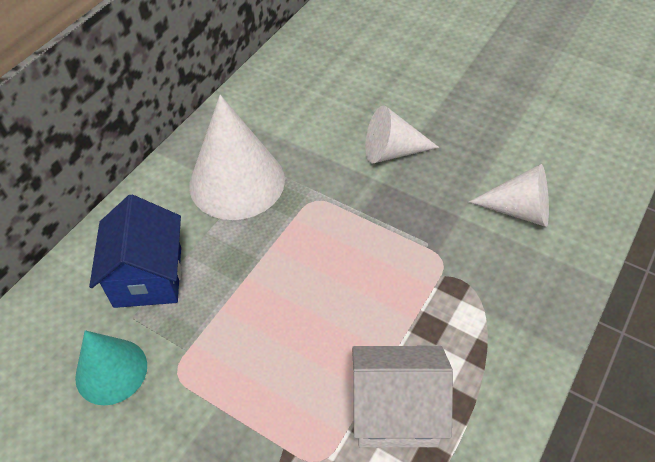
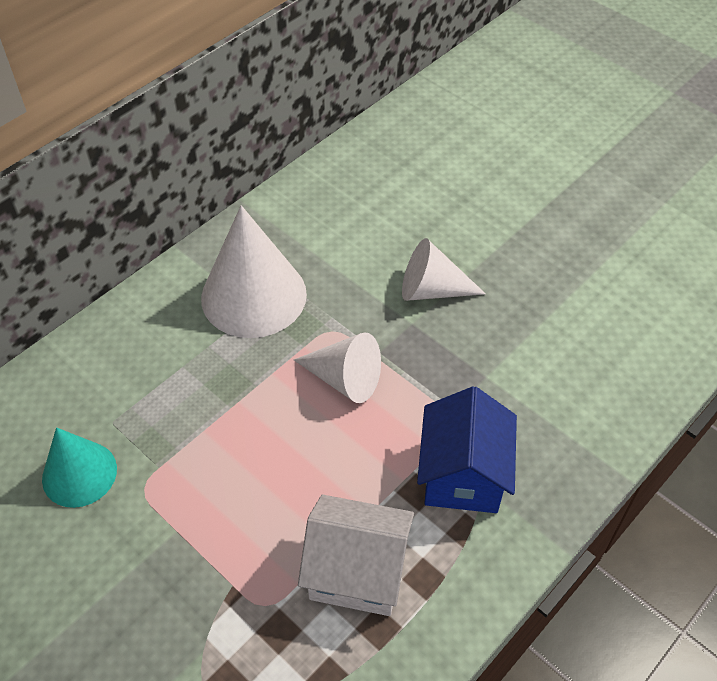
camera: 10 degrees right, 0 degrees up
blue house [89,194,181,308] -> blue house moved to [417,386,517,513]
white cone [469,164,549,227] -> white cone moved to [294,332,381,403]

